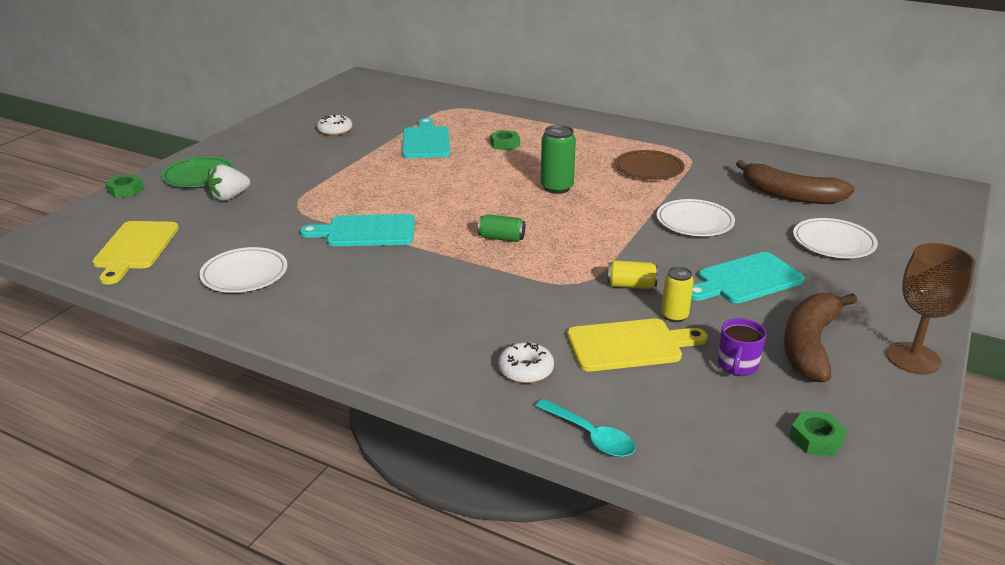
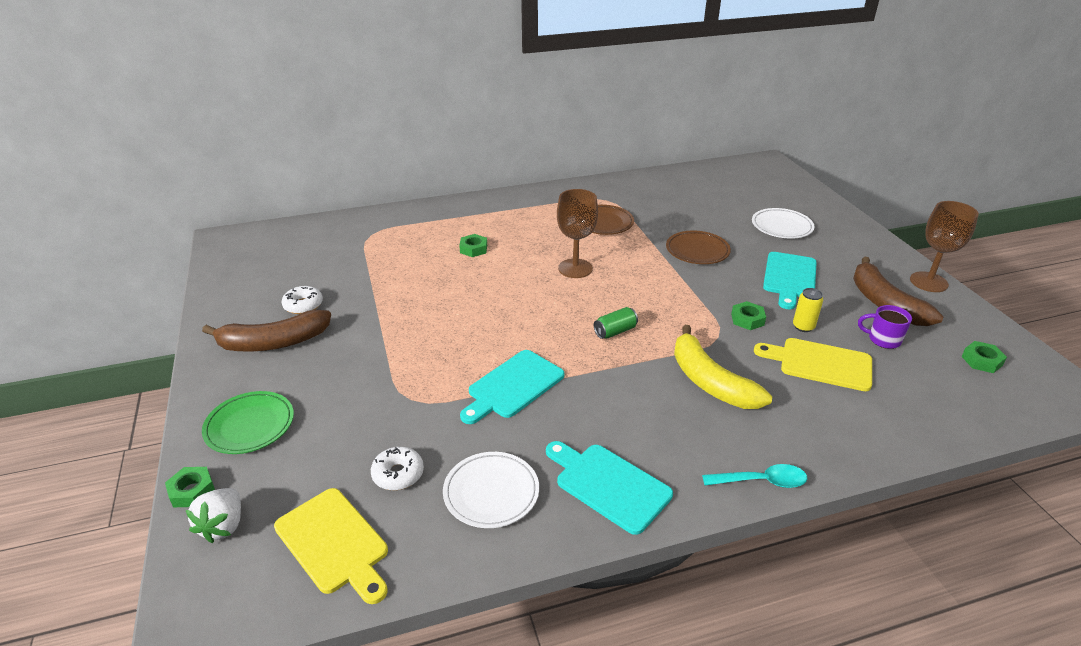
camera: 45 degrees left, 5 degrees up
white strawberry [207,164,250,201] -> white strawberry moved to [186,488,241,543]
turquoise cutting board [402,118,450,158] -> turquoise cutting board moved to [546,441,673,535]
white donut [498,342,554,384] -> white donut moved to [371,447,424,490]
turquoise spoon [535,399,635,457] -> turquoise spoon moved to [702,464,807,488]
green can [541,125,576,194] -> brown goblet [557,189,598,278]
yellow cutting board [567,319,708,372] -> yellow cutting board turned 105 degrees counterclockwise [754,338,872,391]
yellow can [607,260,658,289] -> green nut [731,301,766,330]
white plate [657,199,735,236] -> brown plate [666,231,731,264]
purple mug [718,318,766,376] -> purple mug turned 135 degrees clockwise [858,305,912,349]
brown banana [736,160,855,204] -> brown banana moved to [202,310,331,352]
none -> yellow banana [674,325,772,409]

